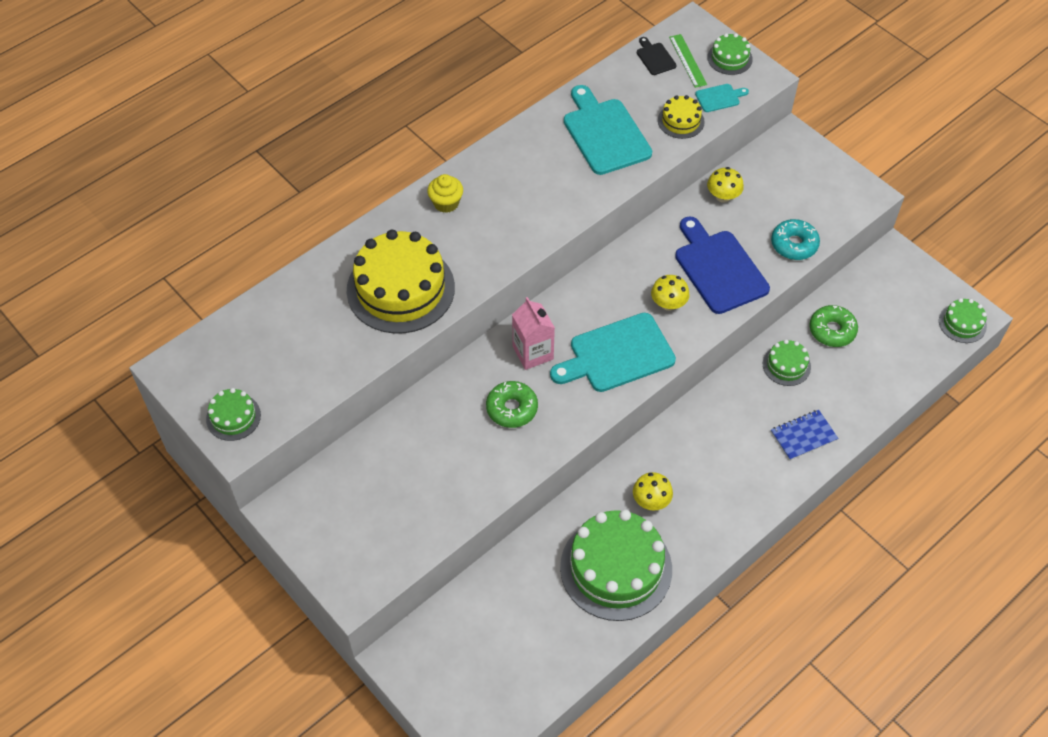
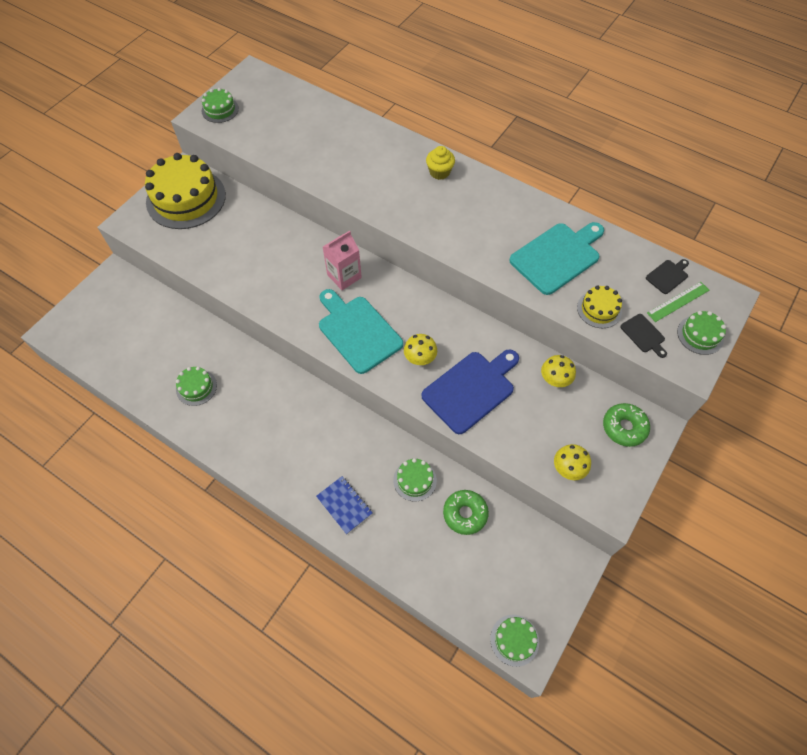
camera: 75 degrees right, 5 degrees up
yellow cake [347,230,455,334] -> yellow cake moved to [145,153,226,229]
green donut [486,381,538,428] -> green donut moved to [603,403,650,447]
green cake [560,510,672,621] -> green cake [176,367,217,406], size x0.47
yellow mushroom [633,472,673,511] -> yellow mushroom moved to [554,444,591,480]
turquoise cutting board [695,84,749,112] -> black cutting board [620,314,667,358]
turquoise donut [771,219,820,260] -> none

